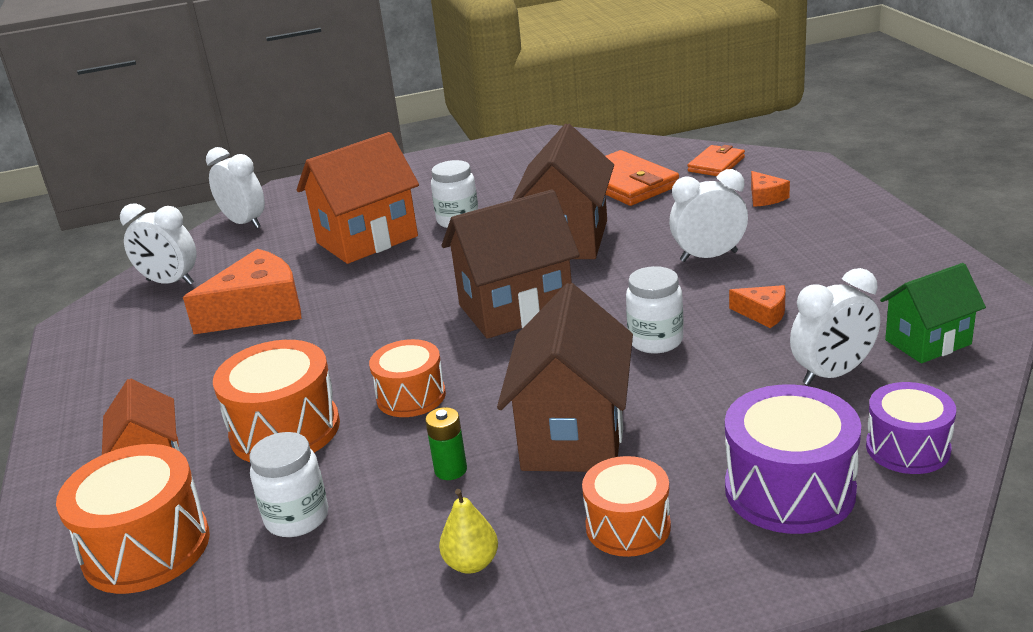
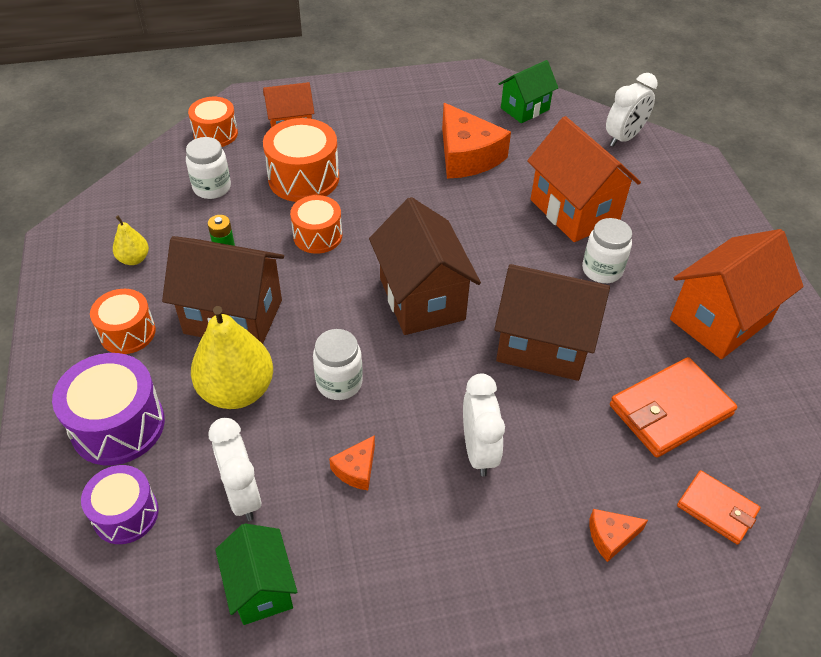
camera: 90 degrees right, 20 degrees up
orange drum [56,444,210,594] -> orange drum [188,97,238,147], size x0.65
white clock [120,203,196,285] -> green house [499,60,558,123]
none -> yellow pear [191,306,273,409]
none -> orange house [670,229,803,359]

